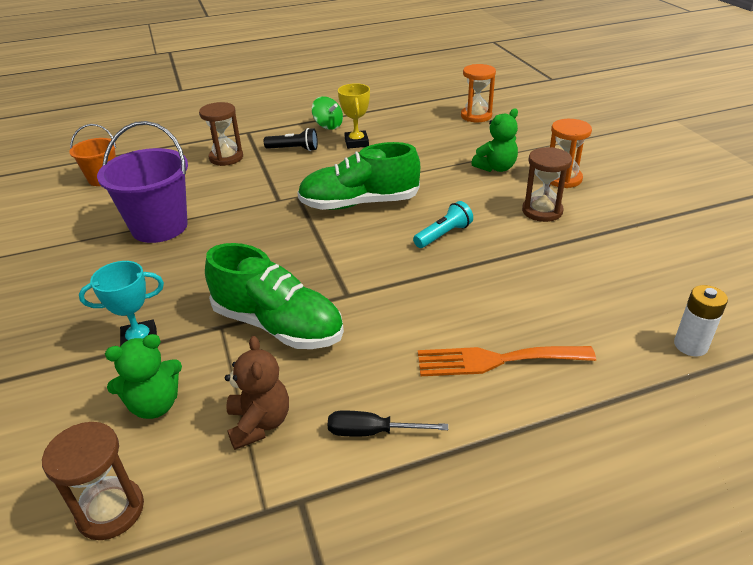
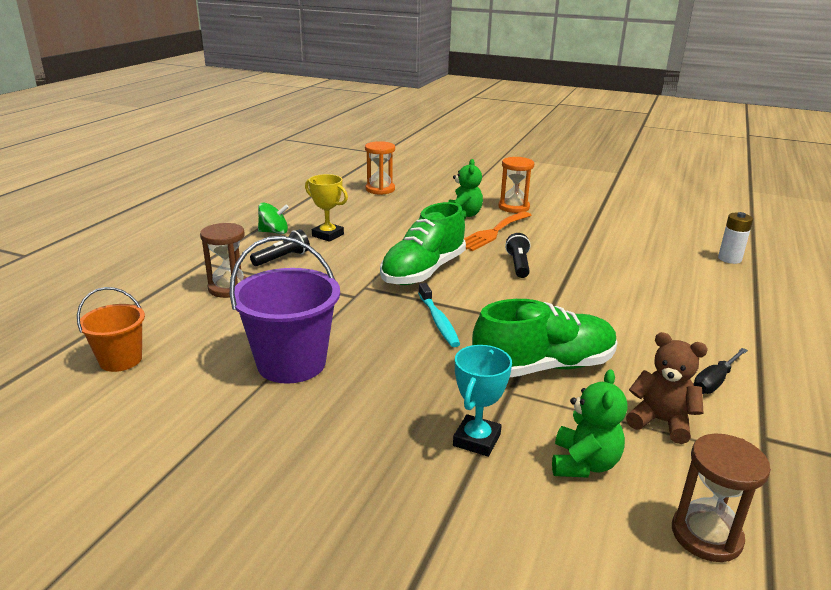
camera: 50 degrees left, 10 degrees down
turquoise flashlight [413,201,473,248] -> black flashlight [505,233,531,278]
orange fork [418,346,596,376] -> orange fork moved to [464,211,532,251]
brown hourglass [522,147,572,222] -> none
none -> turquoise toothbrush [418,283,460,347]

